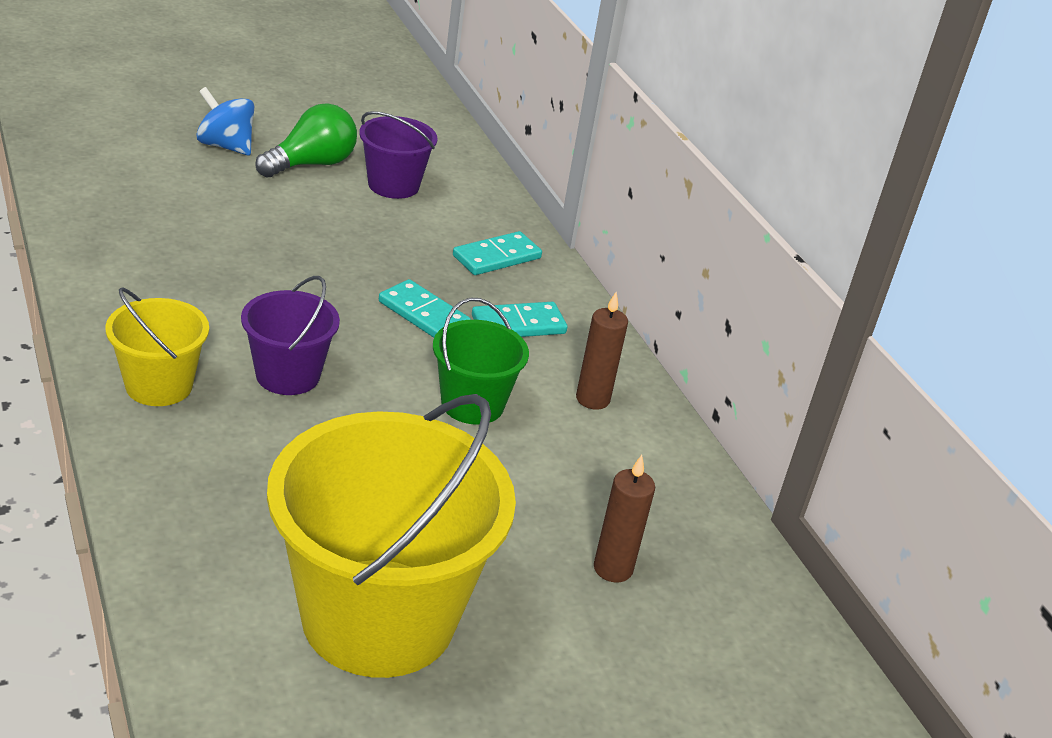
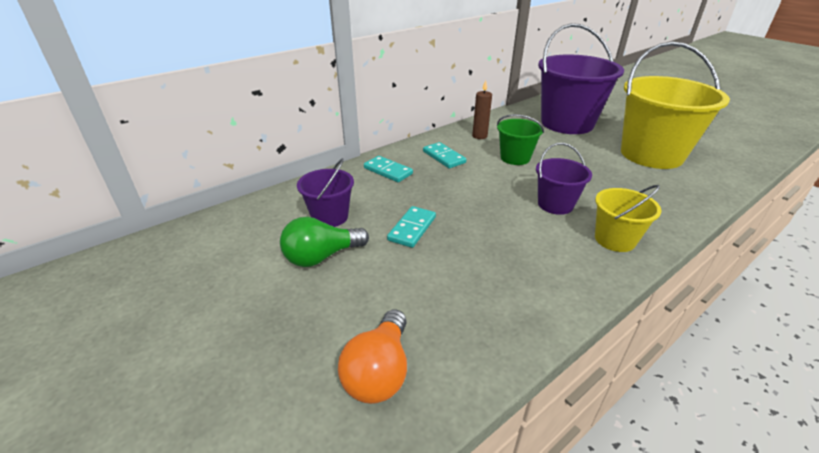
camera: 100 degrees left, 0 degrees up
blue spinning top [196,87,255,155] -> none
green light bulb [255,103,357,177] -> green light bulb turned 60 degrees counterclockwise [280,217,369,267]
turquoise domino [379,279,471,338] -> turquoise domino moved to [387,206,436,248]
brown candle [594,455,655,582] -> purple bucket [538,23,624,134]
none -> orange light bulb [338,309,407,404]

